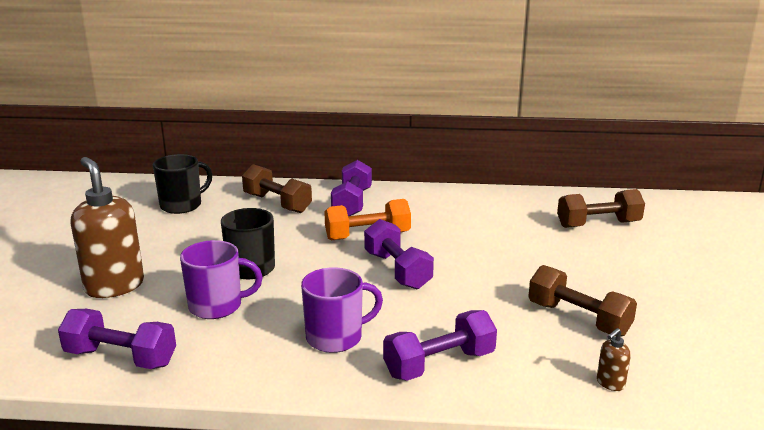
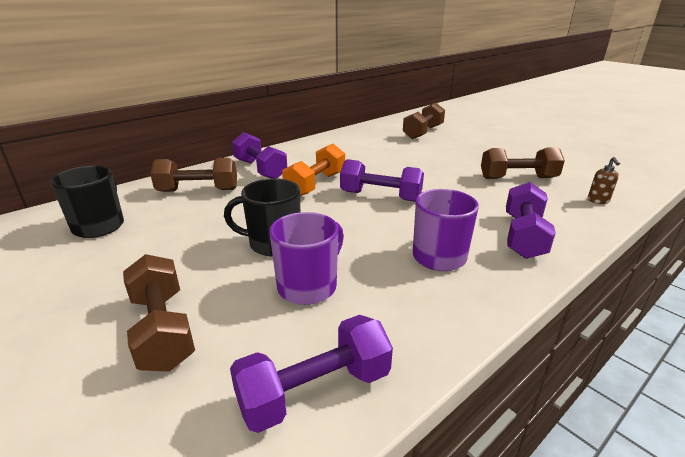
camera: 45 degrees left, 5 degrees up
brown soap dispenser [71,157,144,298] -> brown dumbbell [123,254,195,372]

